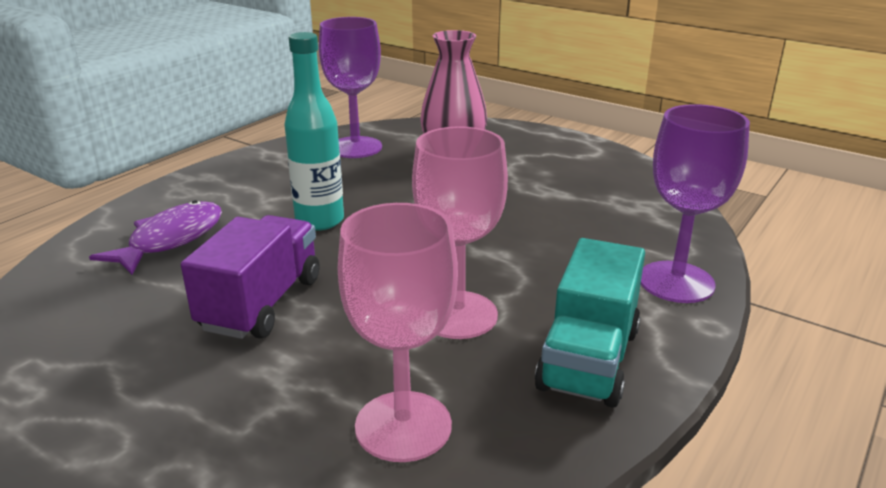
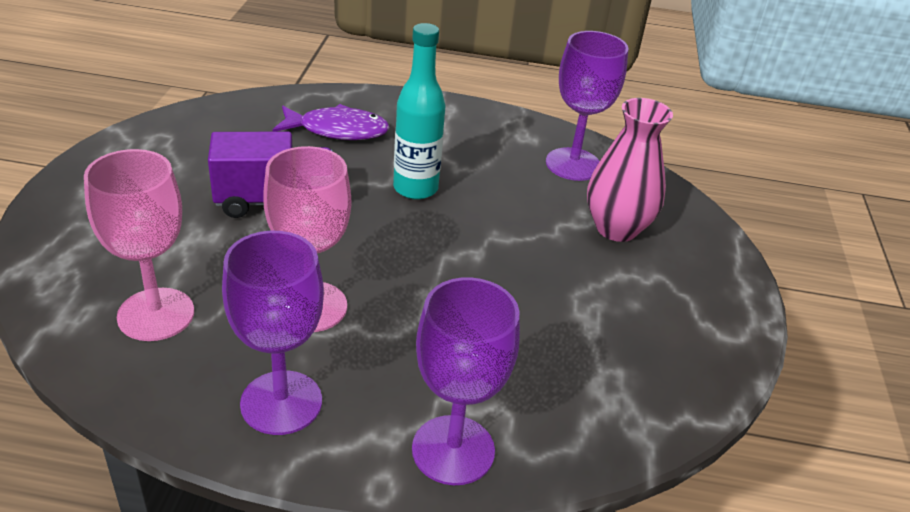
camera: 60 degrees right, 10 degrees up
turquoise truck [535,238,645,408] -> purple goblet [222,231,324,435]

